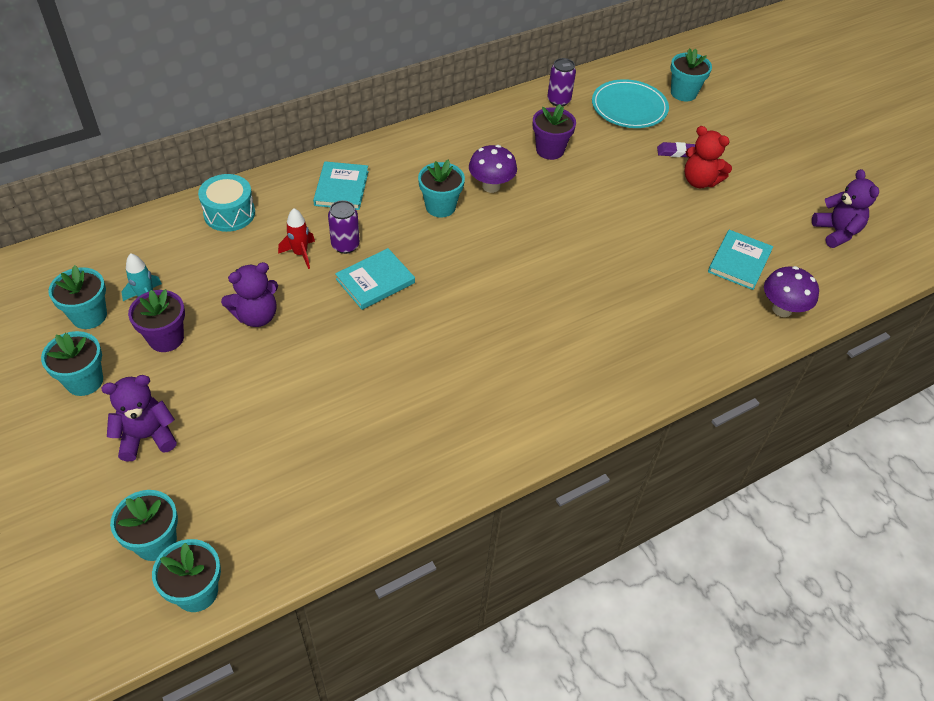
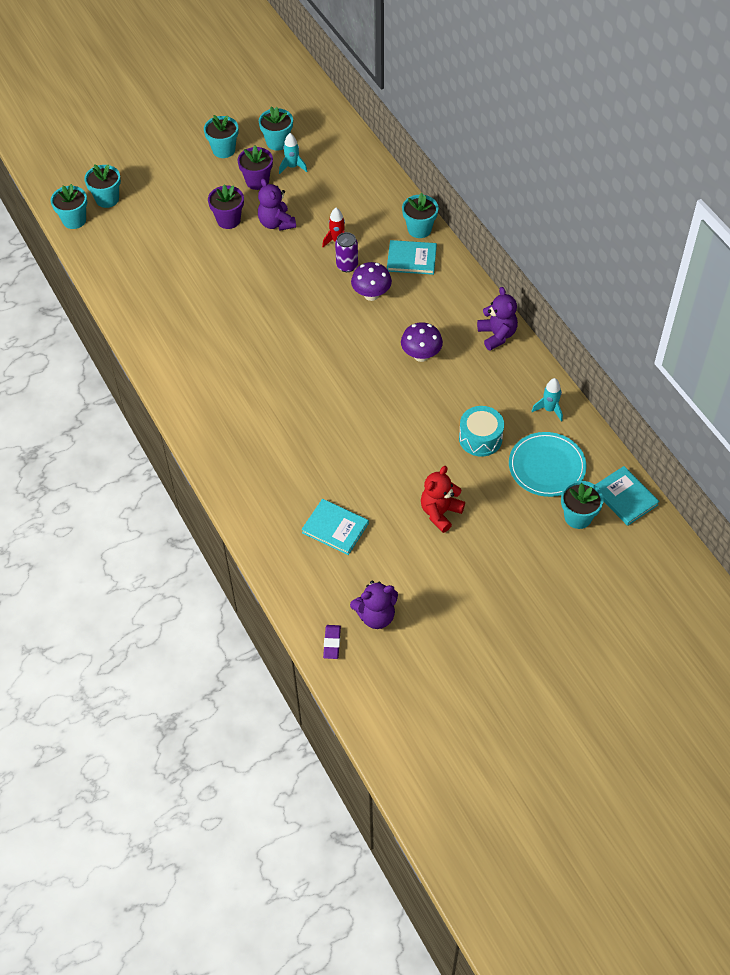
camera: 95 degrees right, 5 degrees up
purple teddy bear [101,375,177,461] -> purple teddy bear moved to [477,287,518,351]
turquoise drum [198,174,255,232] -> turquoise drum moved to [459,406,504,457]
turquoise book [335,248,415,310] -> turquoise book moved to [595,466,660,526]
turquoise flower pot [418,160,465,217] -> turquoise flower pot moved to [402,193,439,238]
purple flower pot [533,104,576,160] -> purple flower pot moved to [208,184,244,229]
purple can [547,58,576,107] -> turquoise rocket [532,378,563,422]
purple eraser [657,142,695,157] -> purple eraser moved to [323,625,341,659]
purple mushroom [764,266,819,317] -> purple mushroom moved to [351,262,392,301]

